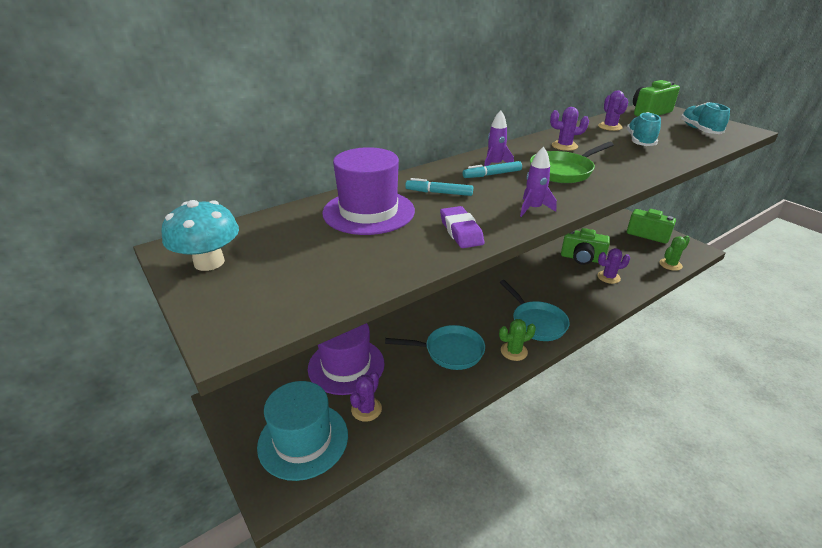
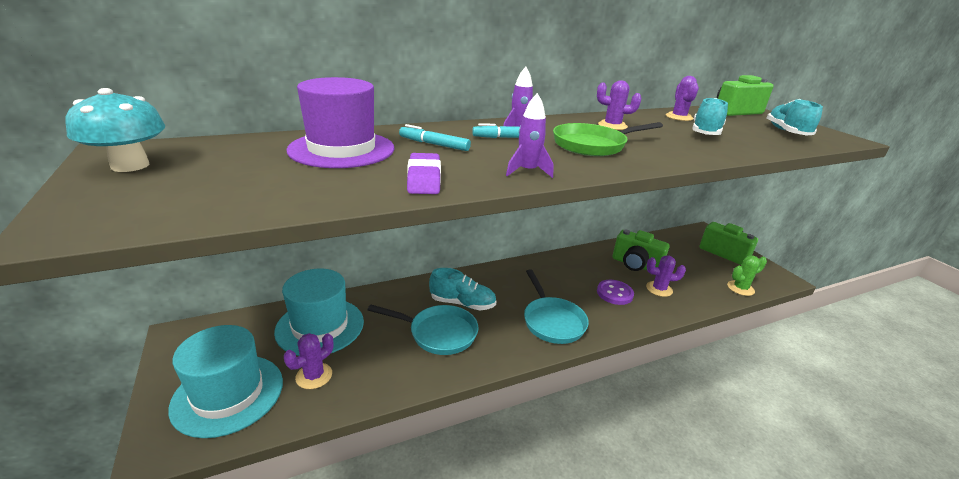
camera: 10 degrees right, 5 degrees down
purple hat [308,323,385,395] -> turquoise hat [274,269,364,356]
green cactus [499,319,536,361] -> none
none -> turquoise shoe [429,268,496,310]
none -> purple button [597,280,634,305]

